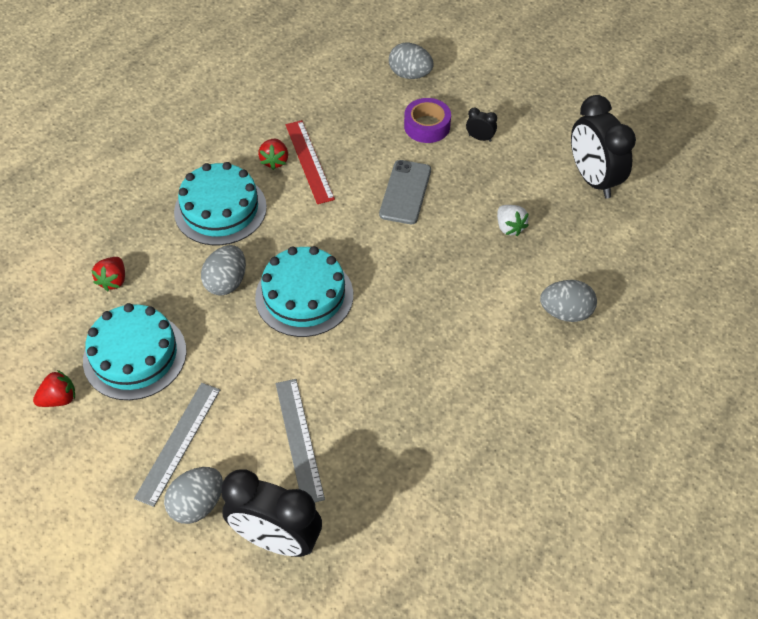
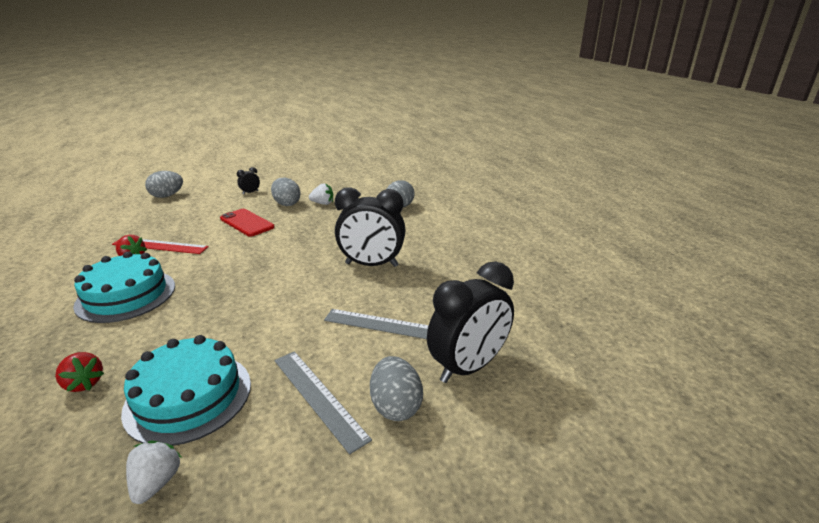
camera: 60 degrees left, 25 degrees down
red strawberry [33,370,75,407] -> white strawberry [126,440,182,504]
grey egg [201,245,246,296] -> grey egg moved to [271,178,301,206]
turquoise cake [255,246,353,337] -> none
grey phone [379,160,431,224] -> red phone [220,209,275,237]
purple tape [404,98,451,143] -> none
black clock [571,95,636,198] -> black clock moved to [335,187,405,267]

